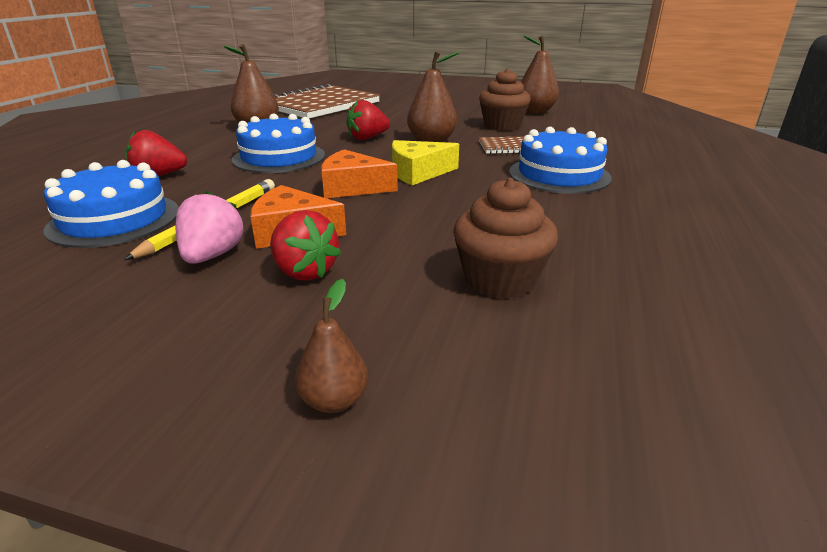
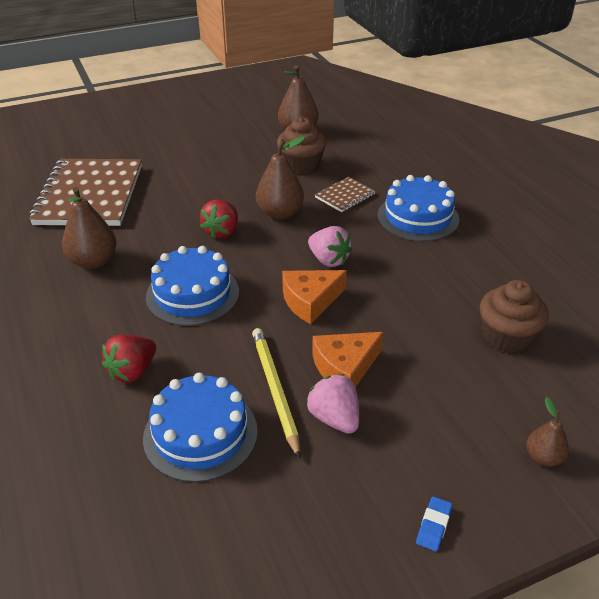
camera: 40 degrees left, 10 degrees up
red strawberry [270,210,341,281] -> none
yellow cheese [392,140,459,185] -> pink strawberry [308,226,353,267]
none -> blue eraser [416,496,452,552]

